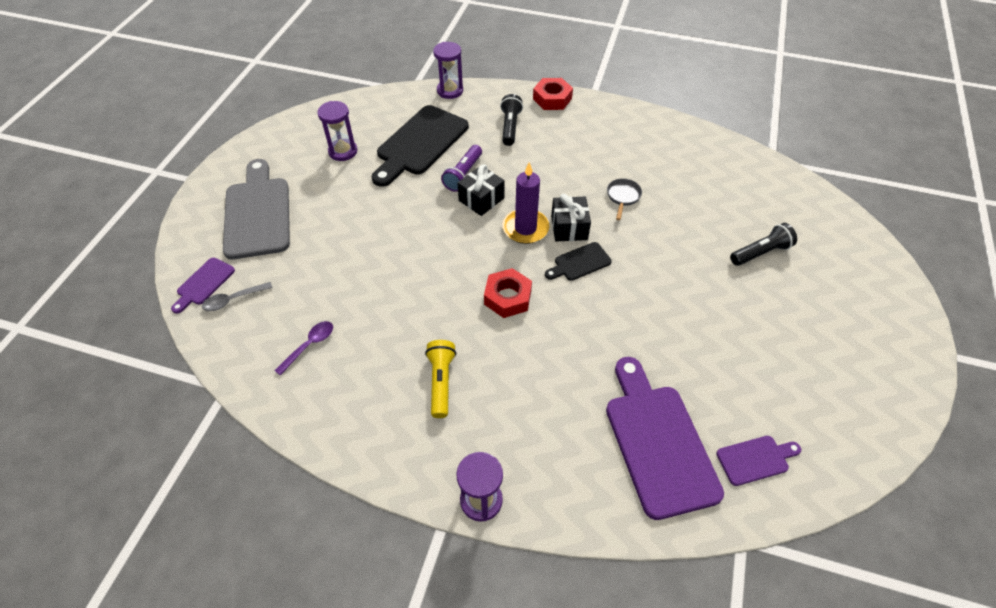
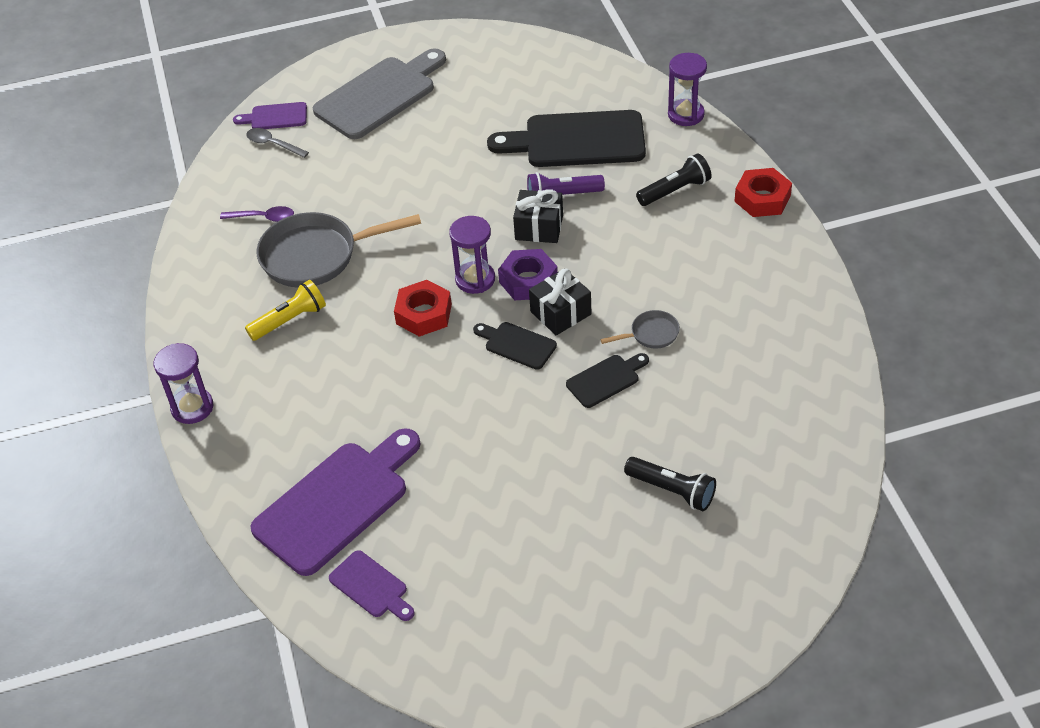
camera: 60 degrees right, 5 degrees down
purple hourglass [317,101,357,161] -> purple hourglass moved to [449,216,495,294]
purple candle [502,162,549,244] -> purple nut [498,249,558,300]
none -> grey pan [256,212,421,288]
none -> black cutting board [566,353,649,408]

